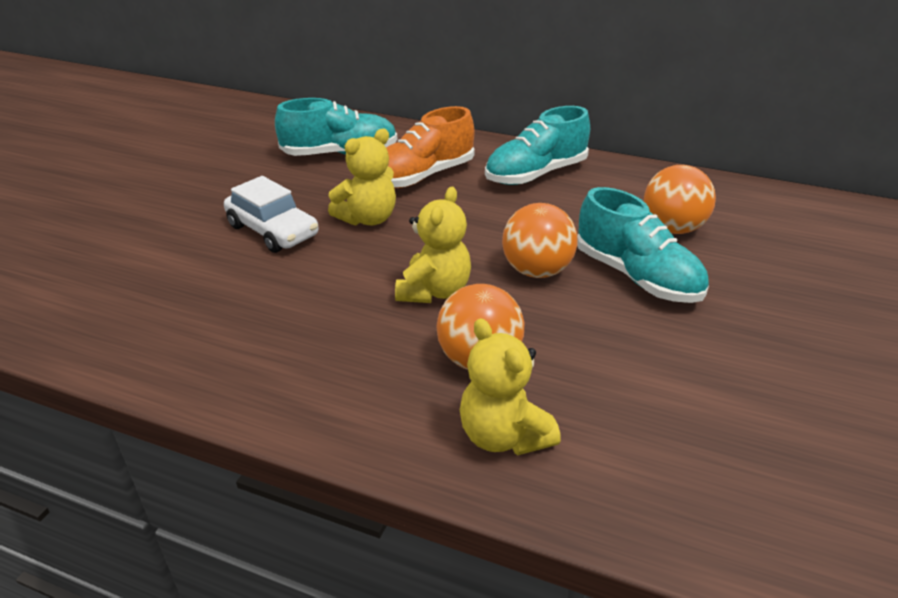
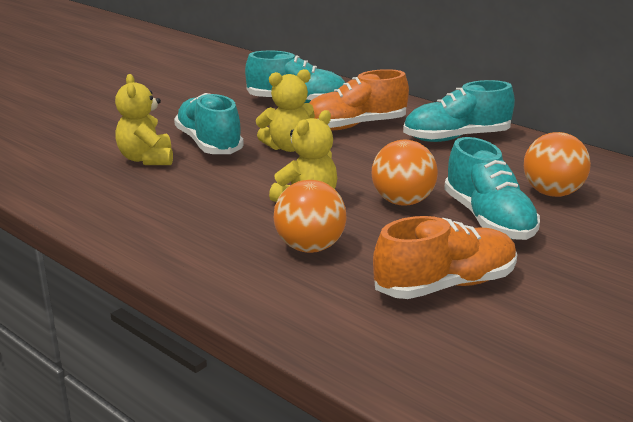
camera: 20 degrees right, 10 degrees down
white car [224,176,319,253] -> turquoise shoe [174,93,244,154]
yellow teddy bear [460,318,561,455] -> yellow teddy bear moved to [115,74,173,165]
none -> orange shoe [373,216,517,299]

